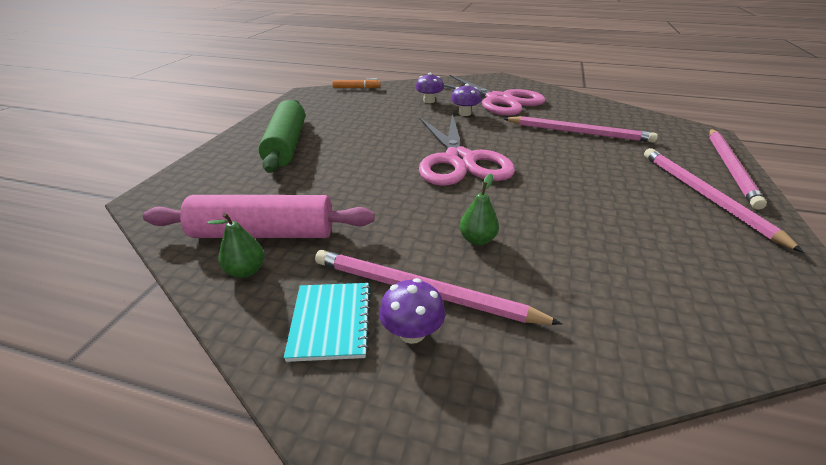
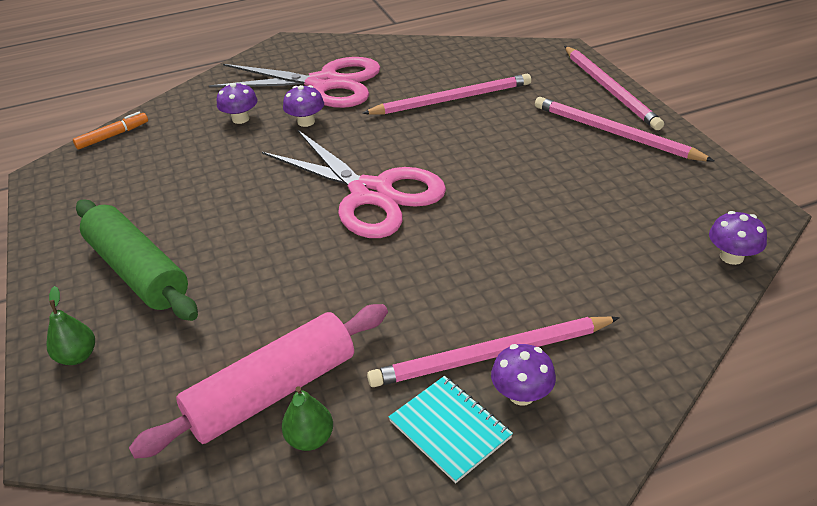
camera: 35 degrees left, 5 degrees up
green pear [460,174,499,245] -> green pear moved to [46,286,95,365]
none -> purple mushroom [709,211,767,265]

